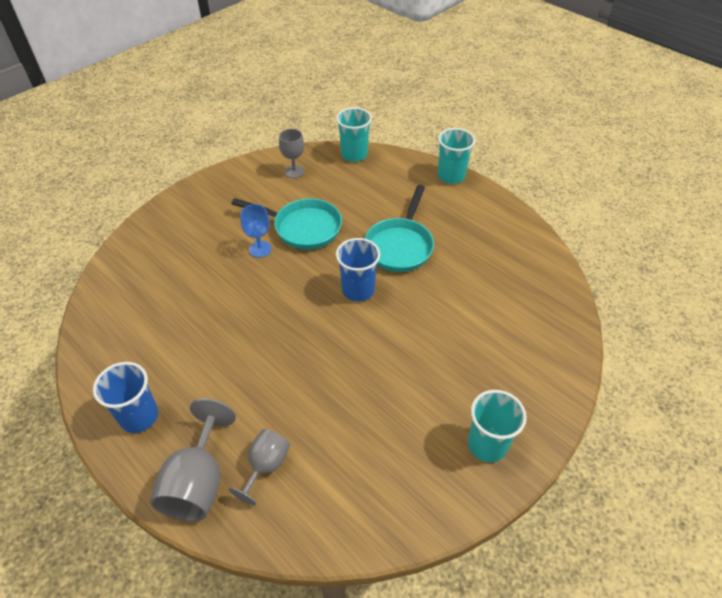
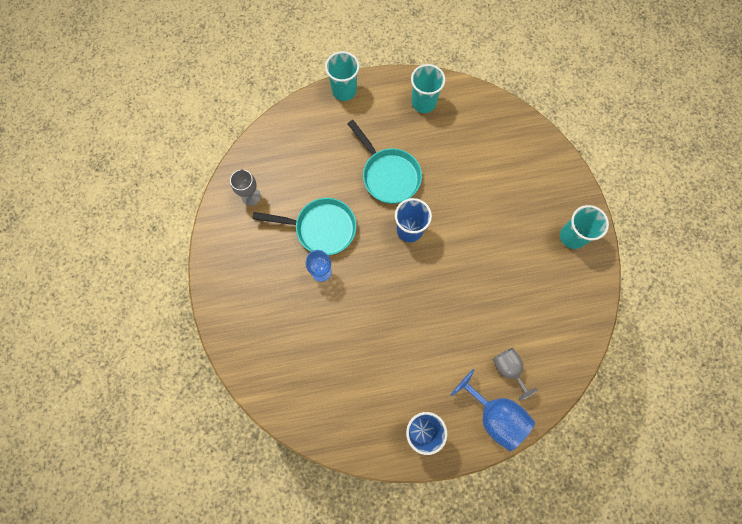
camera: 55 degrees left, 25 degrees up
grey goblet [150,398,236,522] -> blue goblet [451,369,535,451]
turquoise pan [231,198,342,250] -> turquoise pan turned 45 degrees clockwise [252,198,357,255]
turquoise cup [336,107,372,162] -> turquoise cup moved to [411,64,445,113]

